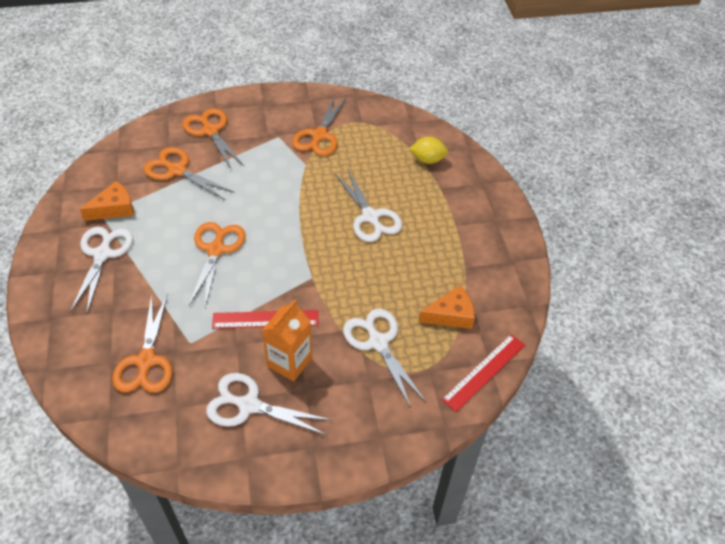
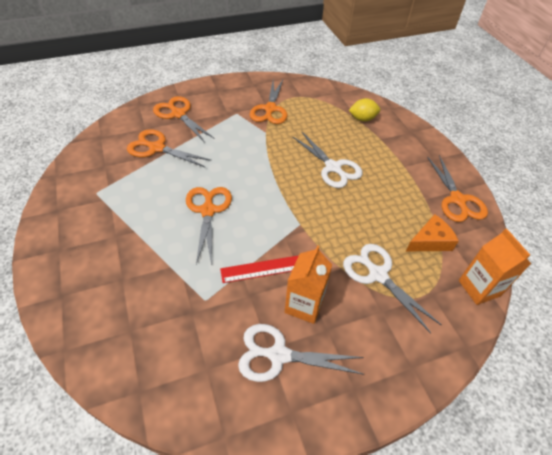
camera: 10 degrees left, 0 degrees up
white scissors [70,227,133,313] -> none
orange cheese [80,181,134,221] -> none
orange scissors [112,294,172,393] -> orange scissors moved to [427,155,488,222]
red ruler [442,334,525,412] -> orange carton [459,228,531,305]

